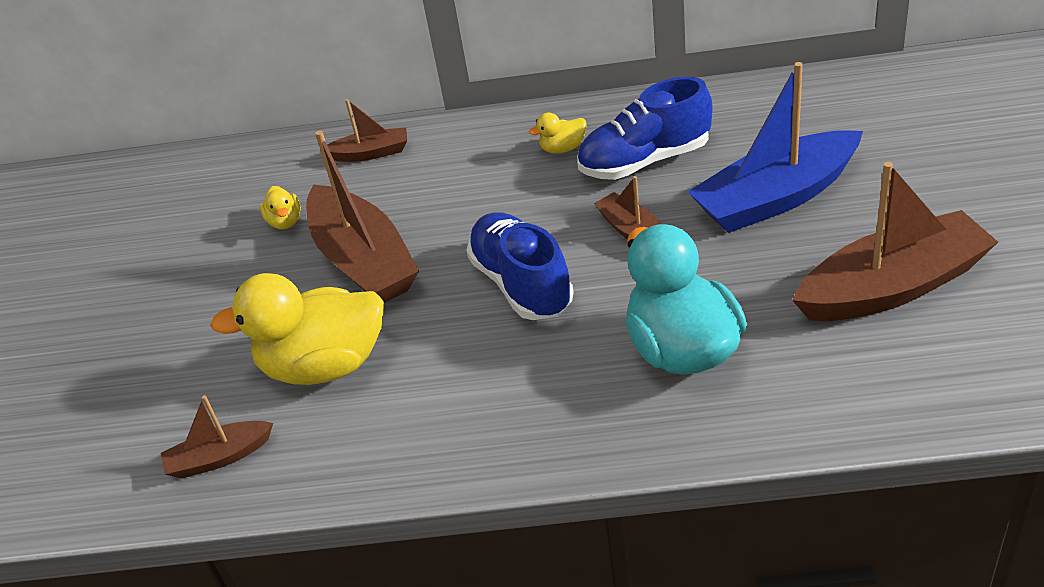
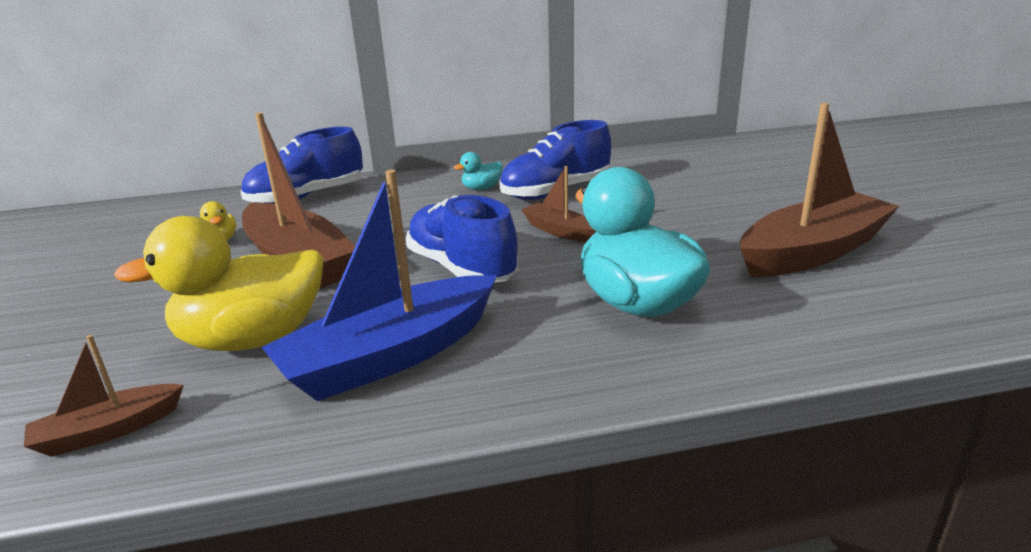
camera: 15 degrees left, 15 degrees down
brown boat [327,99,407,162] -> blue shoe [241,127,363,204]
yellow duck [529,113,587,154] -> turquoise duck [454,152,503,190]
blue boat [687,62,863,233] -> blue boat moved to [262,170,497,401]

